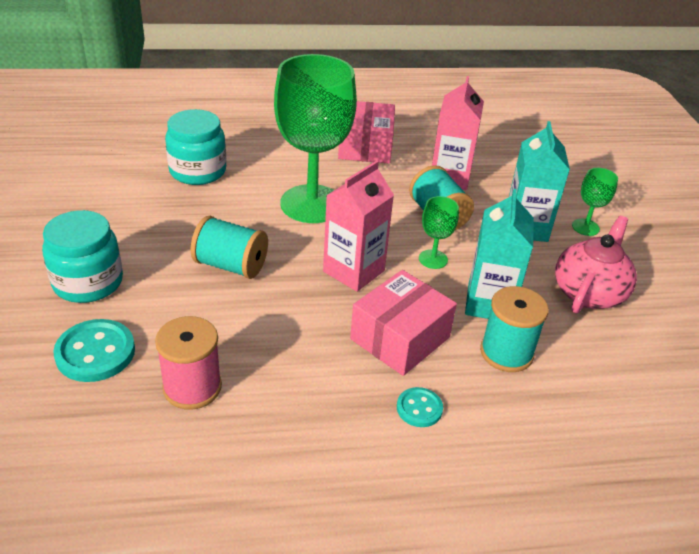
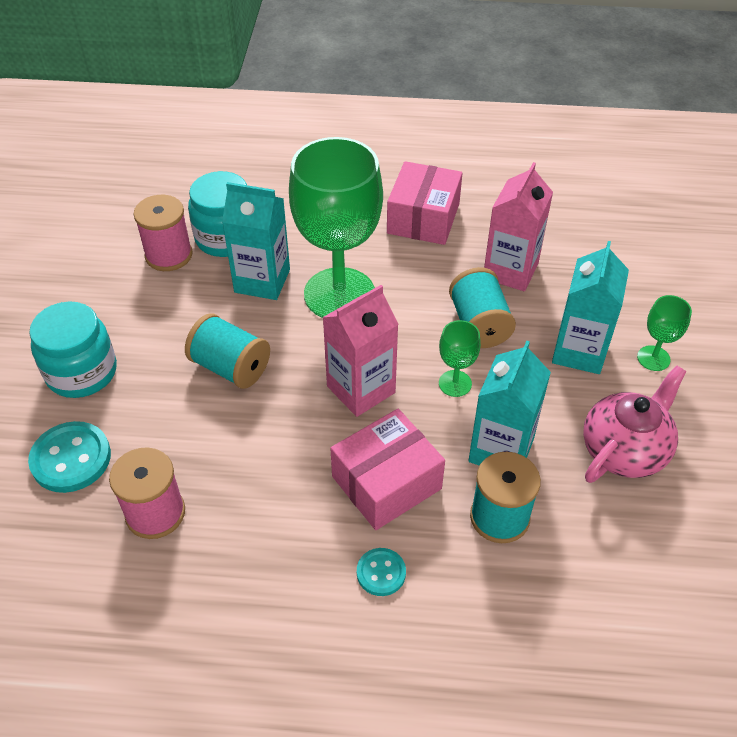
camera: 15 degrees right, 10 degrees up
none -> pink spool [133,195,193,271]
none -> turquoise carton [222,182,290,300]

